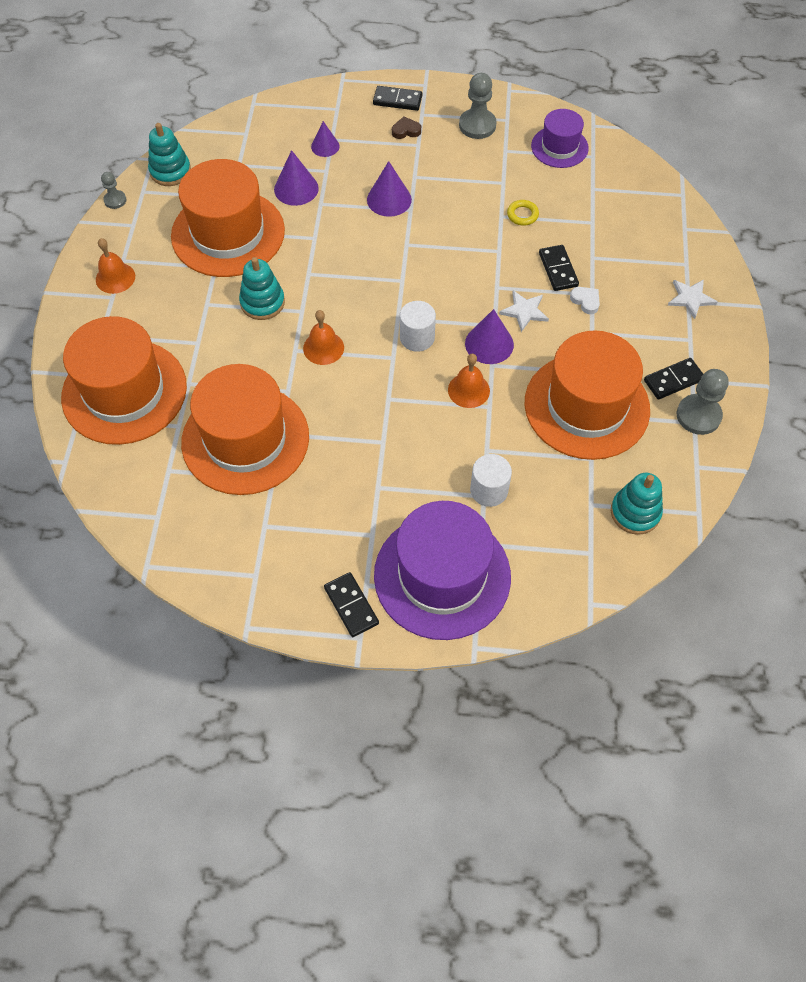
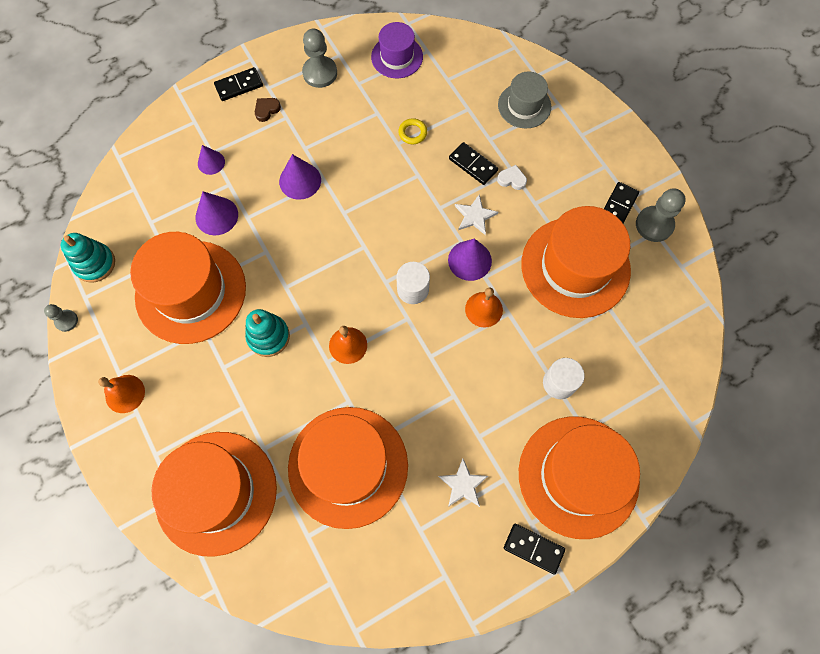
camera: 35 degrees left, 10 degrees up
purple hat [374,501,511,640] -> orange hat [519,416,640,539]
turquoise stacking toy [611,473,663,535] -> none
white star [668,279,718,319] -> white star moved to [438,458,488,507]
none -> grey hat [498,71,551,129]

